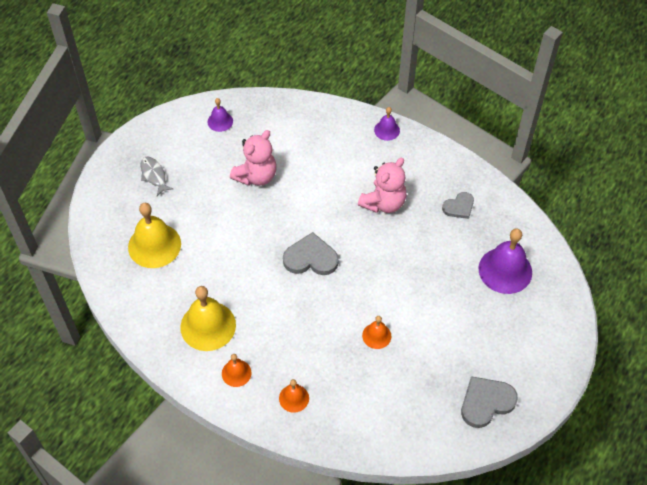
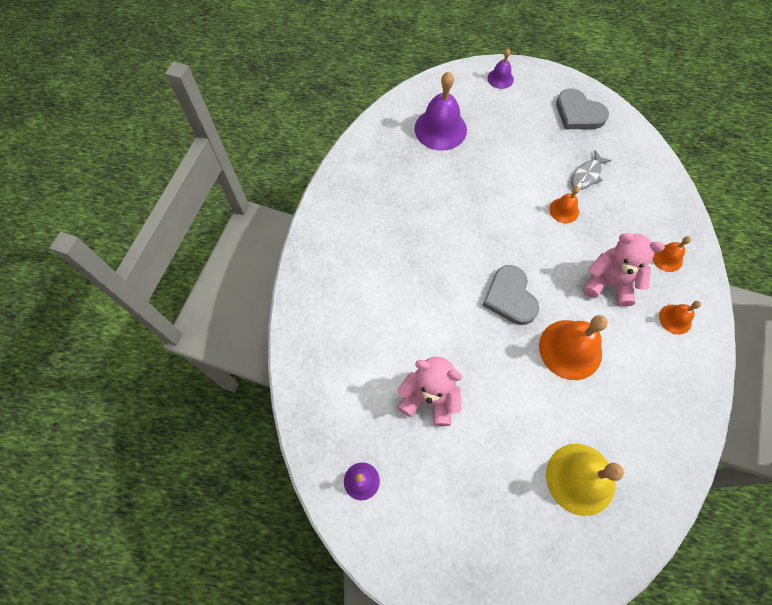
camera: 110 degrees left, 10 degrees up
grey fish [140,157,173,196] -> grey fish moved to [571,150,611,190]
yellow bell [180,286,236,351] -> none
pink teddy bear [358,158,407,213] -> pink teddy bear moved to [583,233,665,307]
purple bell [374,107,400,141] -> purple bell moved to [487,48,514,89]
grey heart [442,192,474,219] -> none
none -> orange bell [539,315,608,380]

